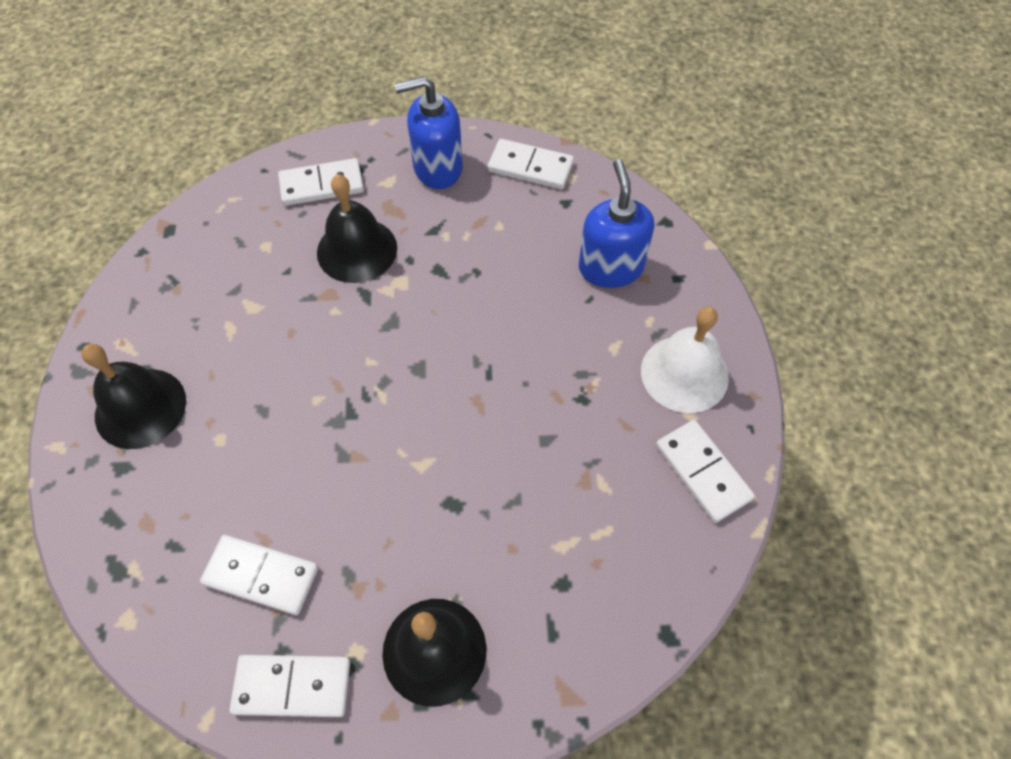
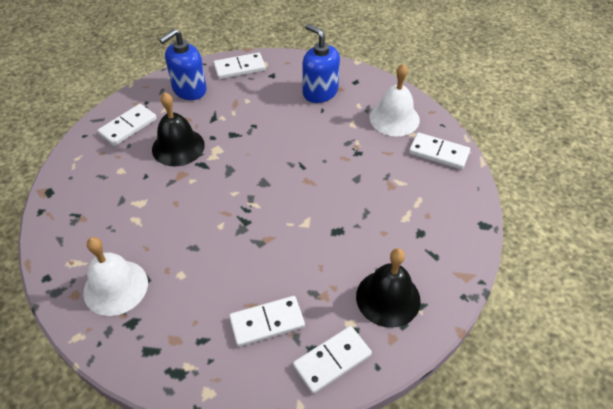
camera: 35 degrees left, 10 degrees down
black bell [81,344,186,449] -> white bell [83,237,148,316]

